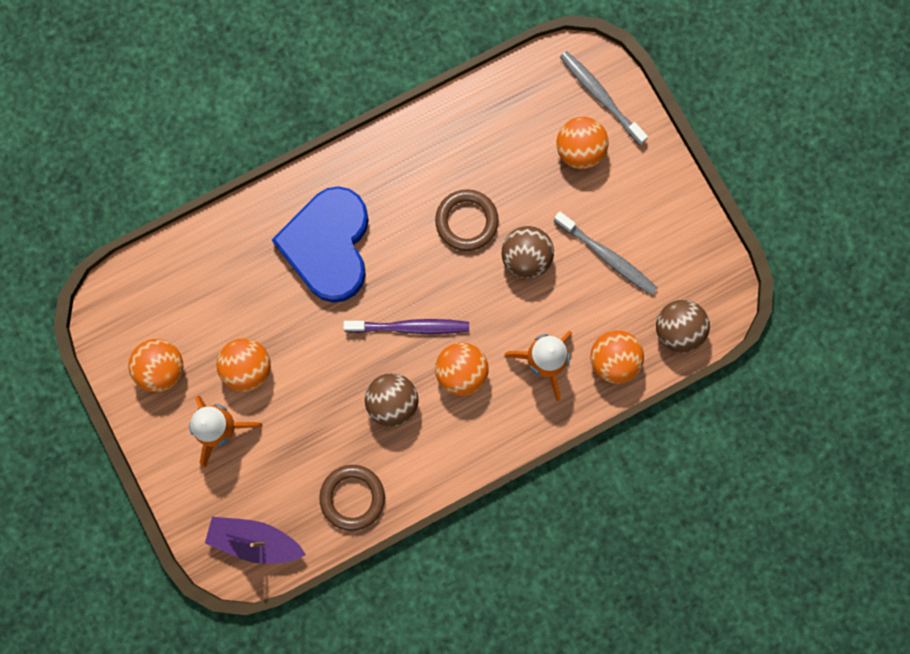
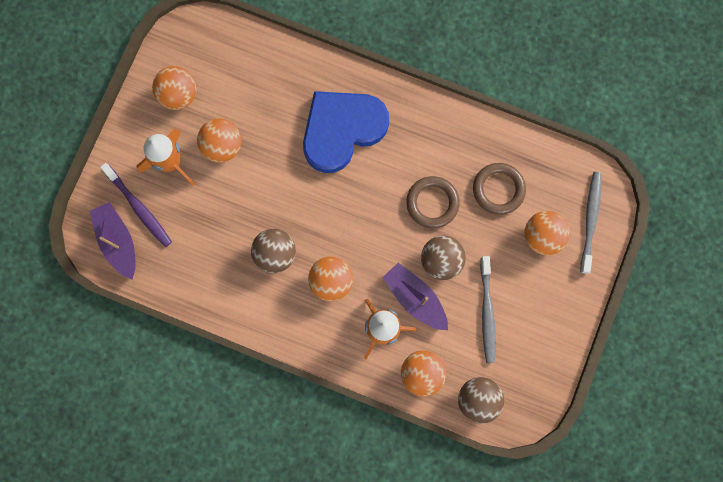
camera: 50 degrees right, 0 degrees up
brown ring [319,465,385,531] -> brown ring moved to [473,163,526,215]
purple toothbrush [343,319,469,334] -> purple toothbrush moved to [100,163,172,247]
none -> purple boat [382,263,448,330]

